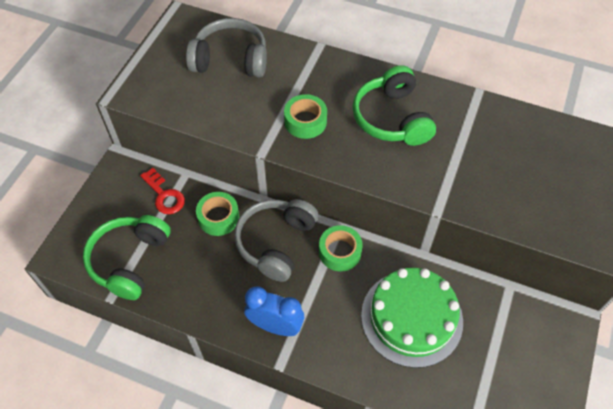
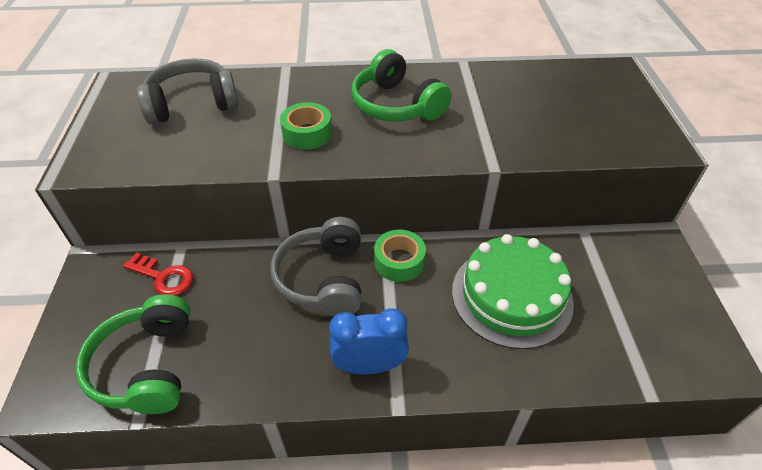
camera: 25 degrees left, 10 degrees down
green tape [196,192,239,236] -> none

